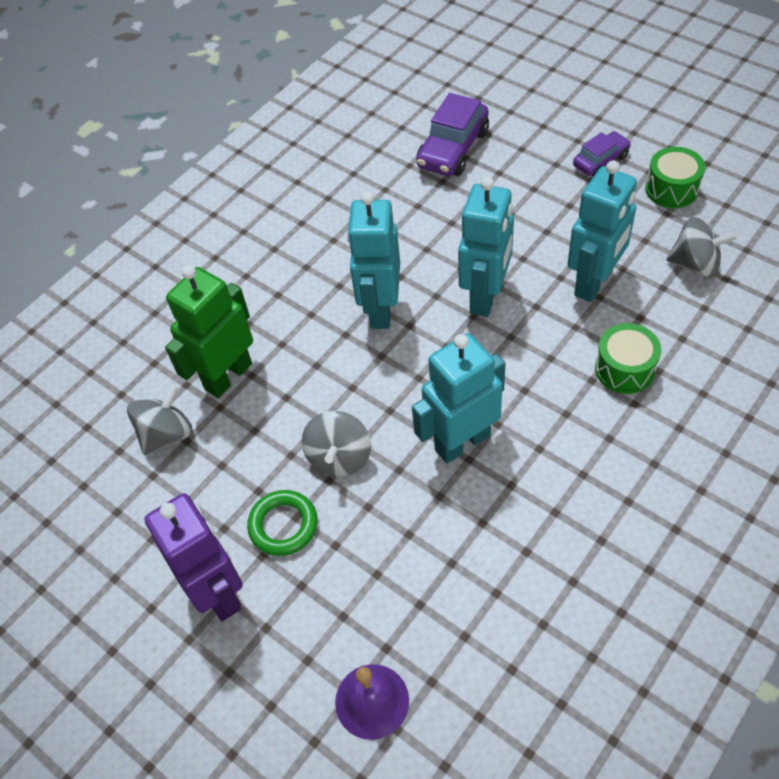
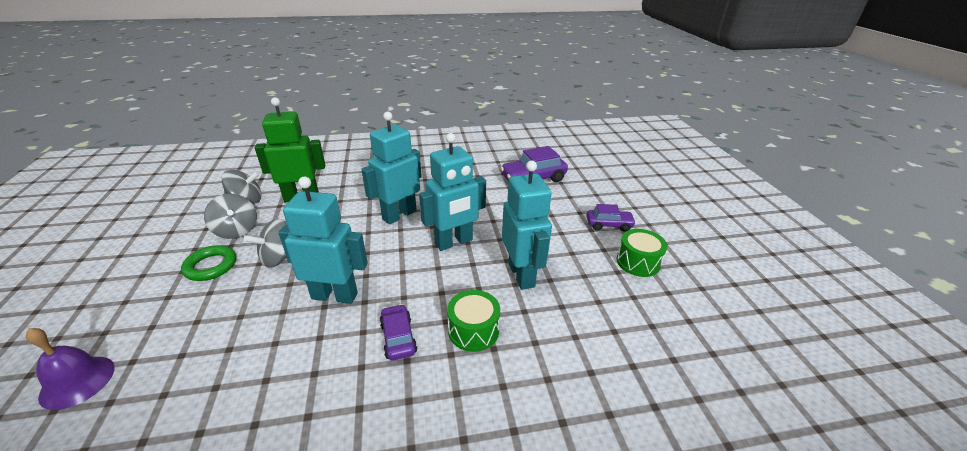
camera: 35 degrees right, 20 degrees down
purple robot [144,493,243,621] -> none
turquoise robot [568,160,637,302] -> turquoise robot turned 90 degrees counterclockwise [502,160,552,290]
grey spinning top [666,217,738,278] -> grey spinning top moved to [204,194,257,239]
none -> purple car [379,304,417,361]

